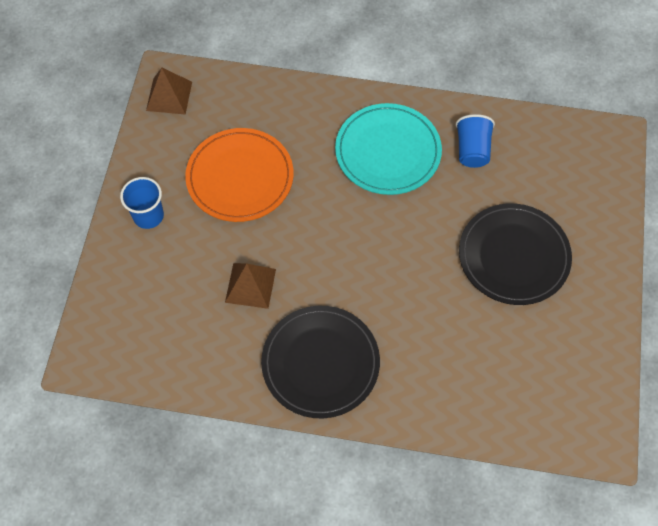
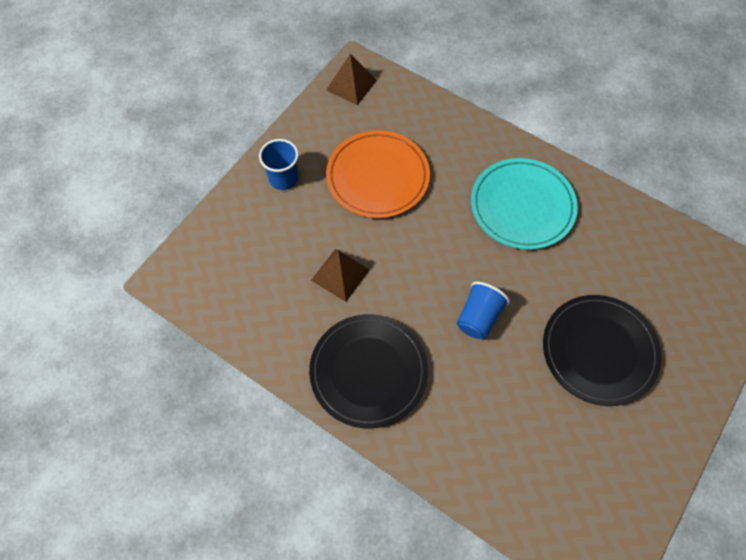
camera: 25 degrees right, 0 degrees up
blue cup [456,114,495,168] -> blue cup moved to [457,282,510,339]

